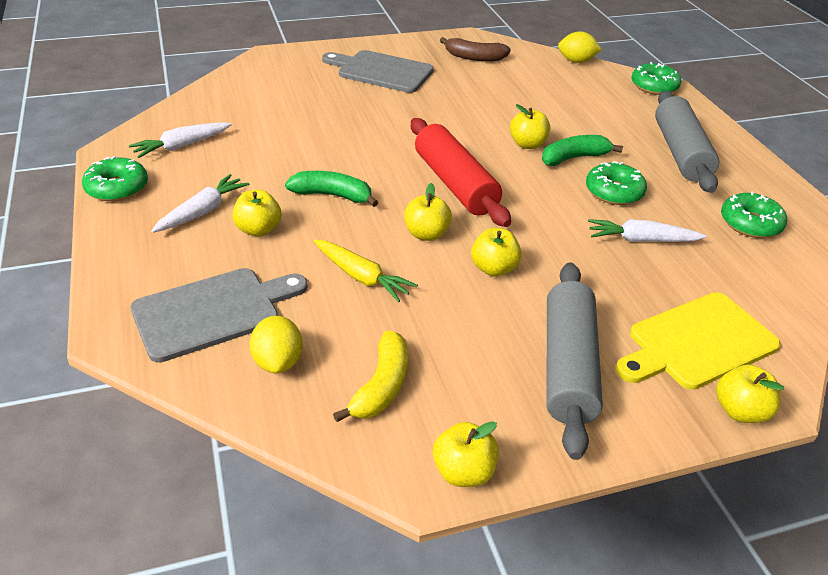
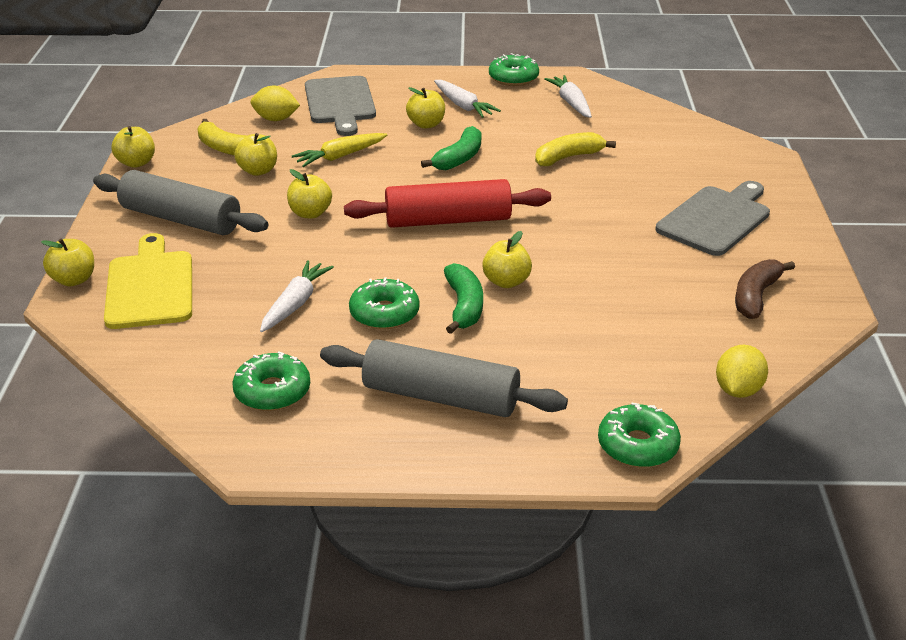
camera: 110 degrees right, 5 degrees down
yellow apple [404,183,452,241] -> yellow apple moved to [234,133,277,176]
none -> yellow banana [535,132,616,166]

